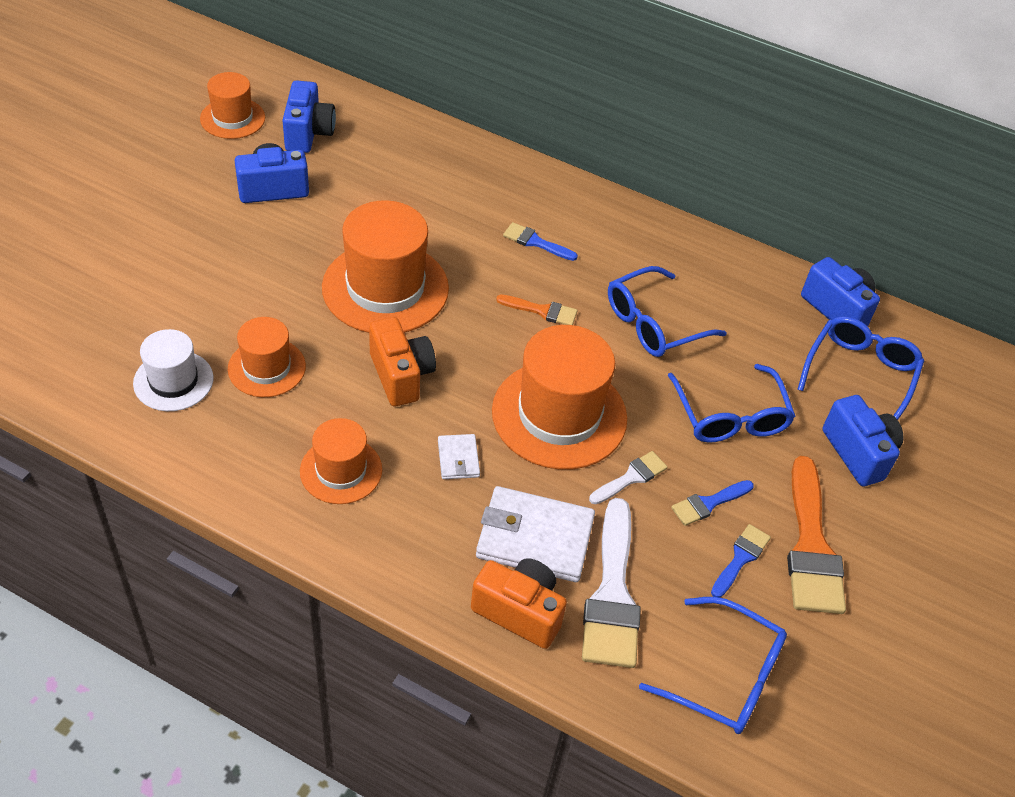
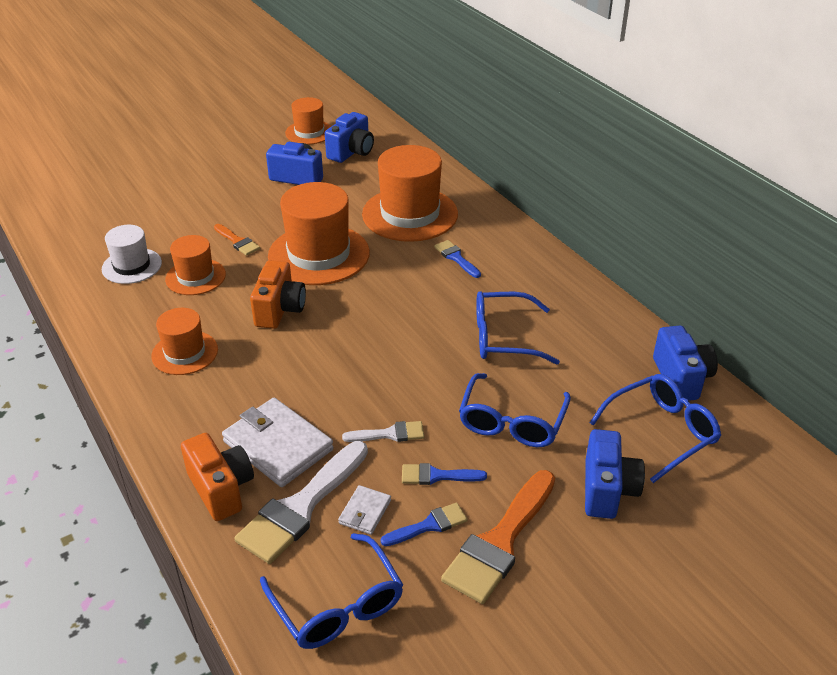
camera: 35 degrees right, 10 degrees down
white wallet [438,434,480,479] -> white wallet moved to [338,485,391,535]
orange hat [492,325,627,470] -> orange hat moved to [362,145,458,242]
orange brush [496,294,578,325] -> orange brush moved to [214,224,260,256]

